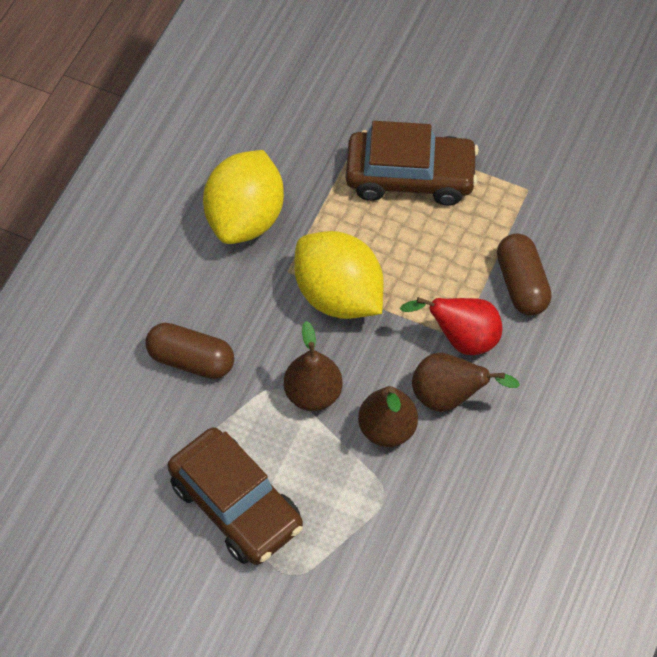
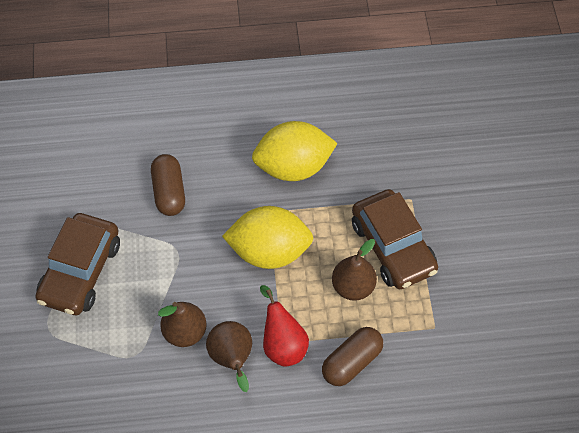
camera: 60 degrees right, 0 degrees up
brown pear [284,321,342,411] -> brown pear moved to [332,239,377,301]
yellow lemon [294,231,384,319] -> yellow lemon turned 75 degrees clockwise [222,206,313,269]

